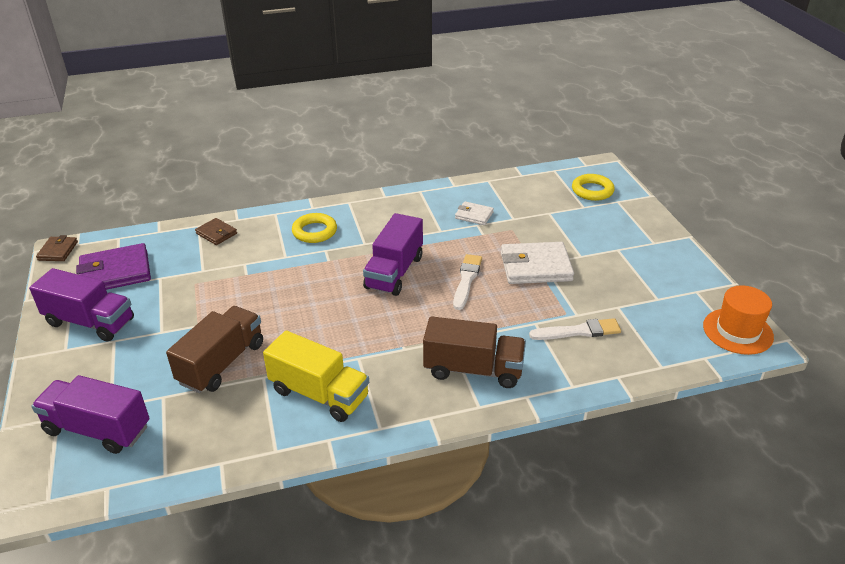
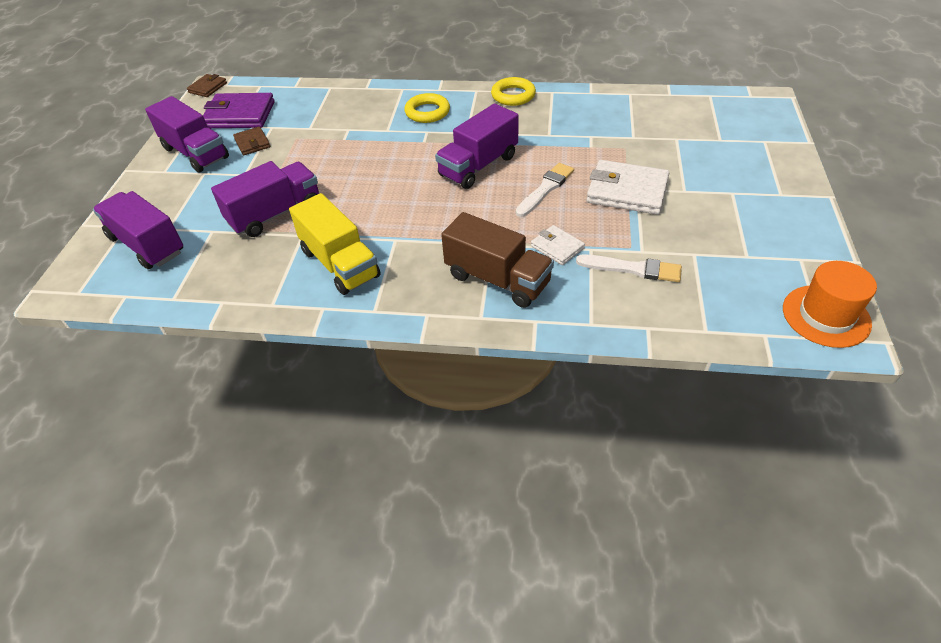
camera: 25 degrees right, 10 degrees up
brown truck [166,306,263,393] -> purple truck [211,161,319,237]
brown wallet [195,218,237,245] -> brown wallet moved to [233,126,270,155]
white wallet [455,201,494,225] -> white wallet moved to [531,225,585,265]
yellow ring [572,174,615,201] -> yellow ring moved to [491,77,536,106]

